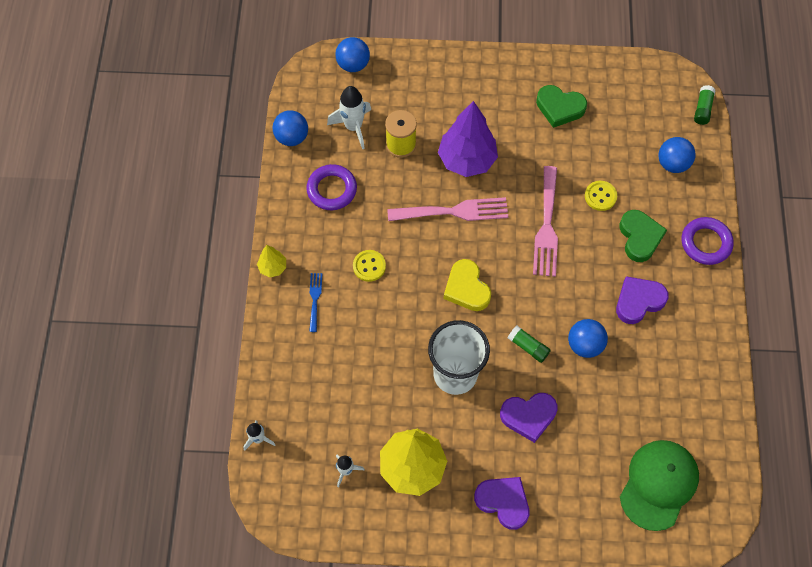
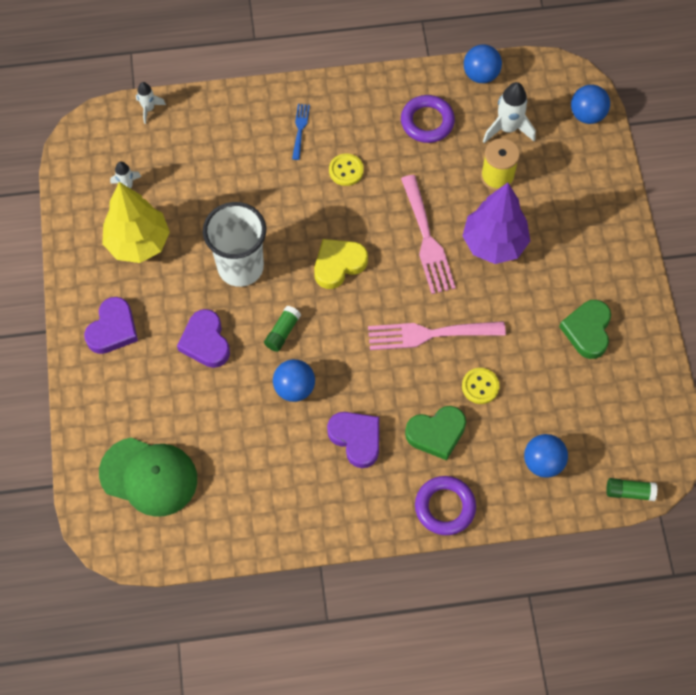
camera: 80 degrees right, 0 degrees up
yellow tree [257,245,286,278] -> none
blue fork [309,273,322,332] -> blue fork turned 75 degrees counterclockwise [292,104,310,160]

